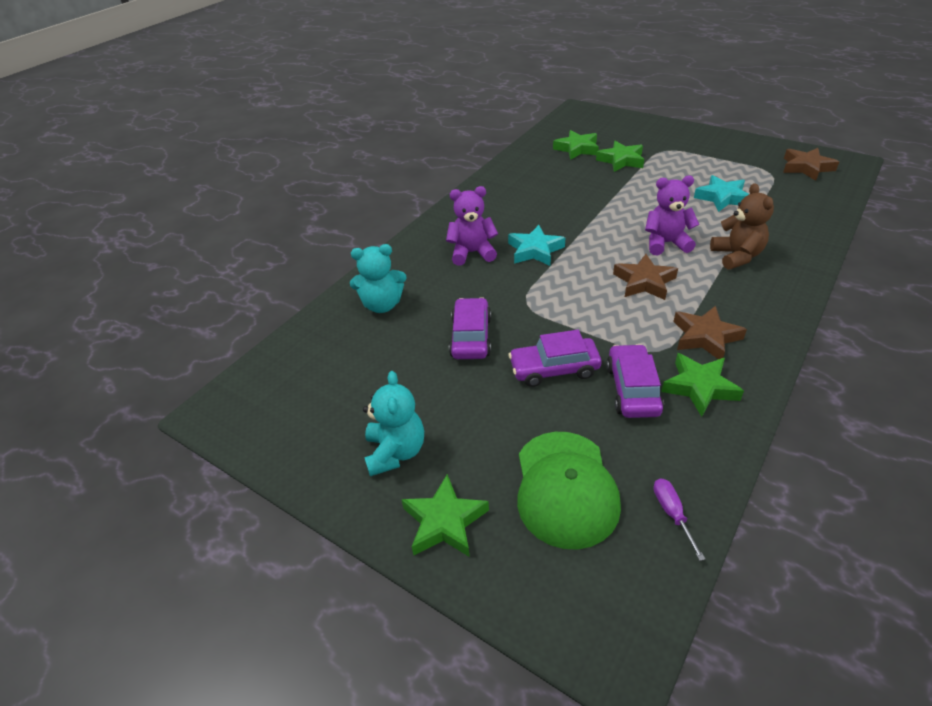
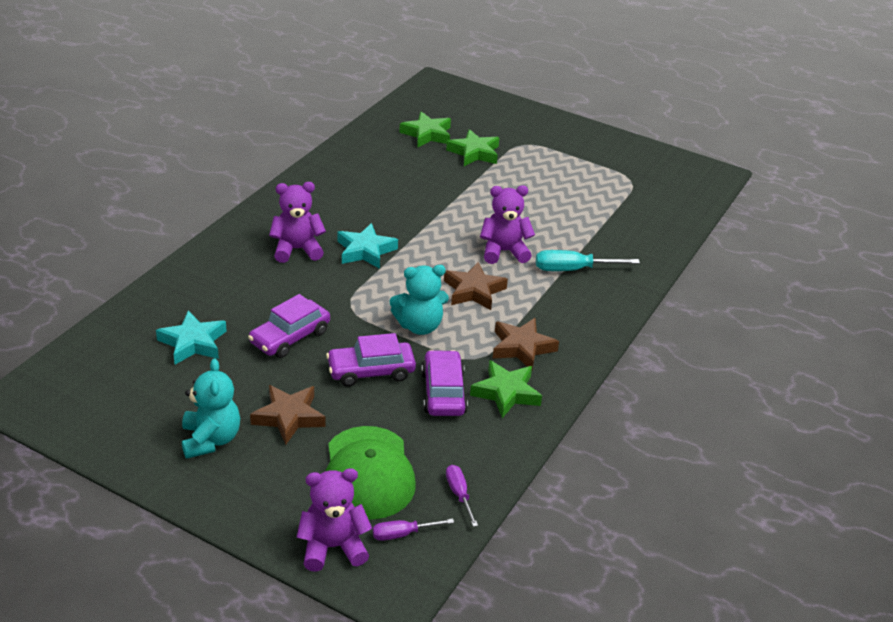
camera: 10 degrees left, 5 degrees down
turquoise teddy bear [350,244,406,313] -> turquoise teddy bear moved to [389,265,449,335]
green star [401,474,489,557] -> none
purple car [449,297,491,359] -> purple car turned 135 degrees counterclockwise [248,294,330,358]
turquoise star [694,175,749,212] -> turquoise star moved to [156,310,227,365]
brown teddy bear [710,183,774,270] -> turquoise screwdriver [536,250,640,271]
brown star [783,148,839,181] -> brown star moved to [250,385,325,444]
none -> purple teddy bear [297,468,372,572]
none -> purple screwdriver [373,519,454,541]

